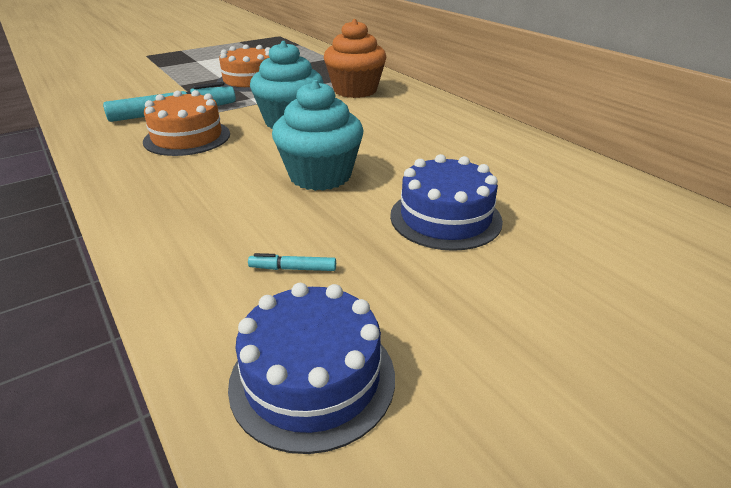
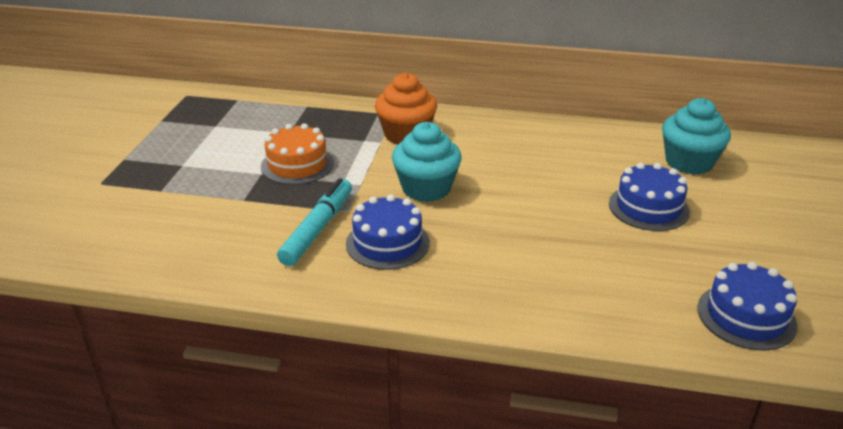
camera: 45 degrees left, 0 degrees up
orange cake [143,90,230,156] -> blue cake [346,194,430,270]
turquoise marker [248,253,336,271] -> none
turquoise cupcake [272,80,363,191] -> turquoise cupcake moved to [662,98,731,175]

